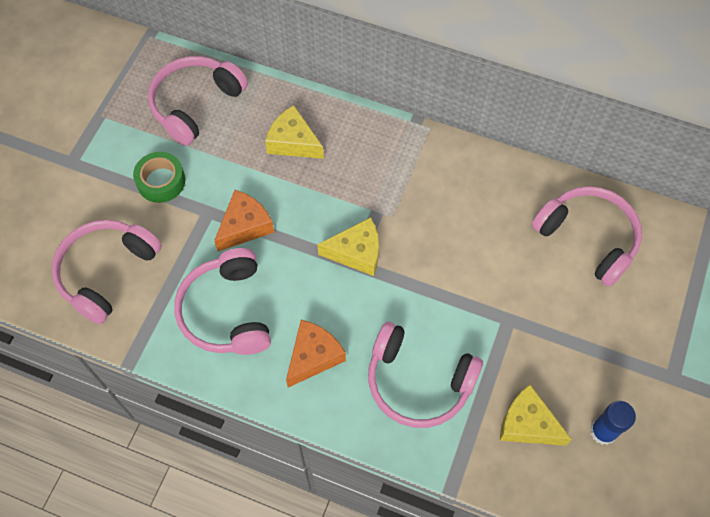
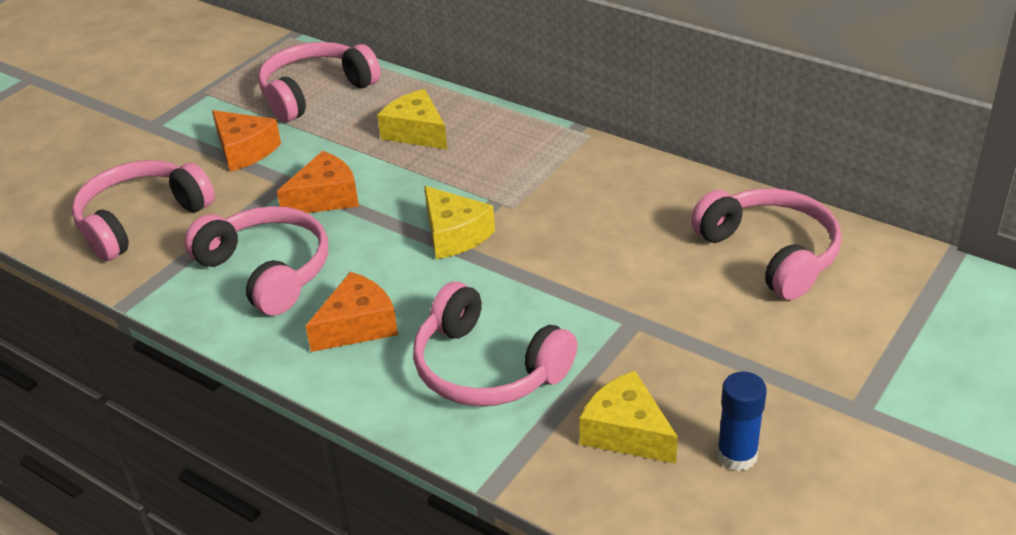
camera: 15 degrees right, 25 degrees down
green tape [133,152,185,203] -> orange cheese [212,110,281,172]
pink headphones [174,248,271,355] -> pink headphones turned 135 degrees clockwise [184,206,328,316]
yellow cheese [317,217,379,276] -> yellow cheese turned 45 degrees clockwise [424,186,495,259]

